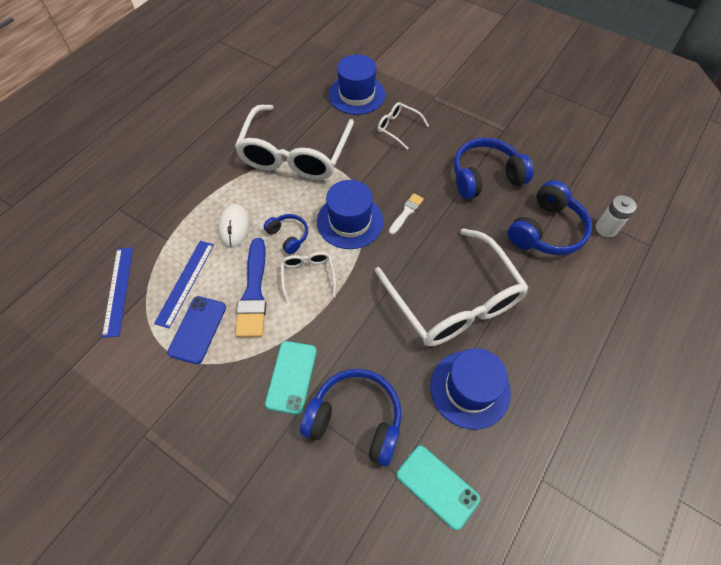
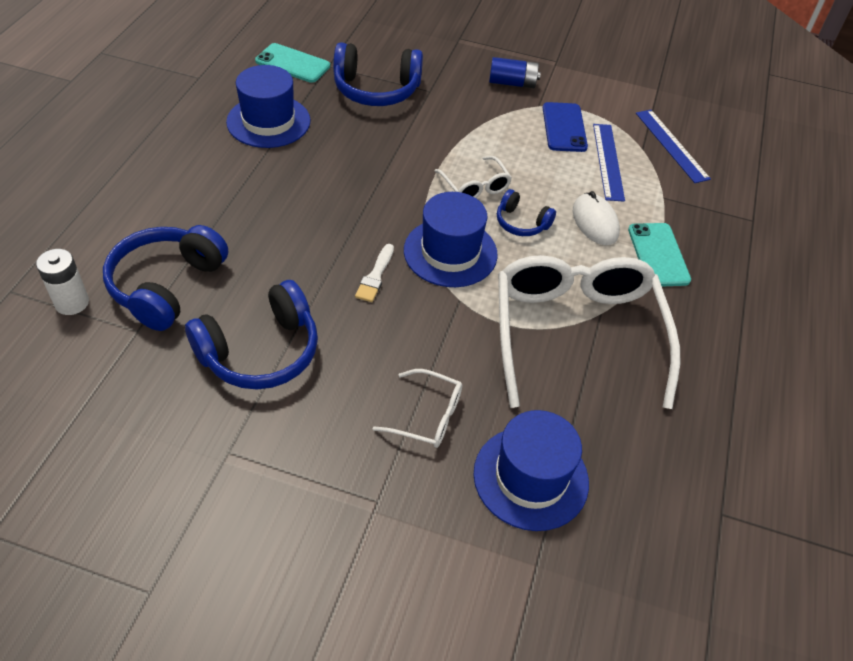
camera: 160 degrees right, 10 degrees down
blue brush [235,238,266,337] -> none
turquoise phone [265,341,317,415] -> turquoise phone moved to [628,223,691,286]
white glasses [375,228,529,347] -> none
none -> blue battery [489,57,541,88]

